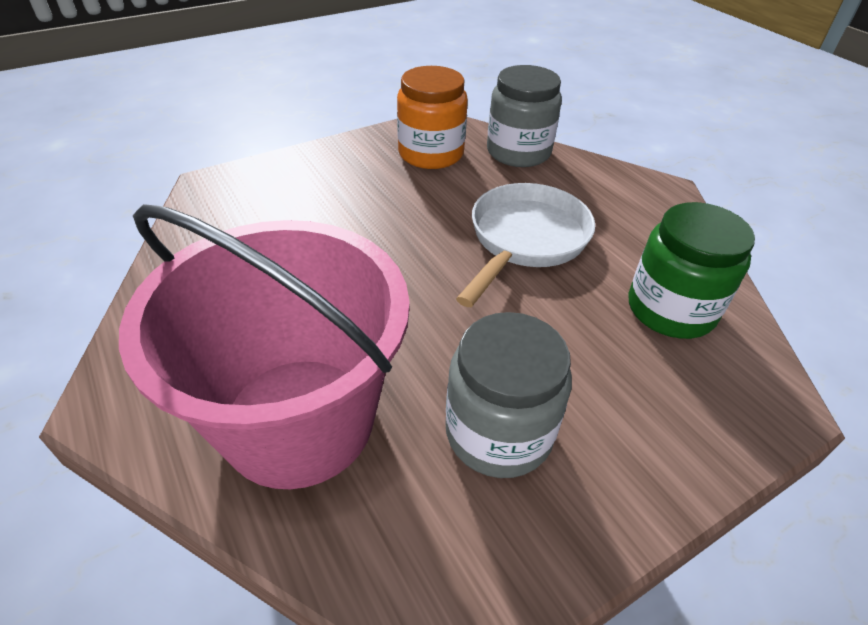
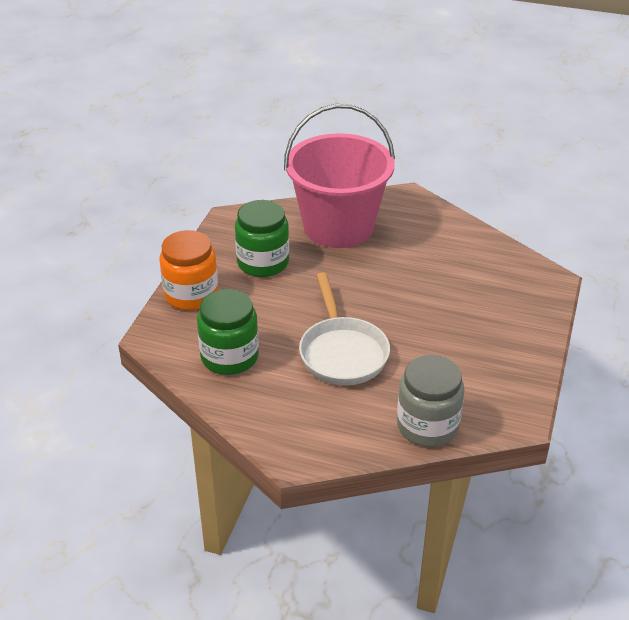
camera: 140 degrees right, 5 degrees down
orange jar [397,66,468,169] -> orange jar moved to [160,230,218,310]
grey jar [445,312,572,478] -> green jar [235,200,289,277]

